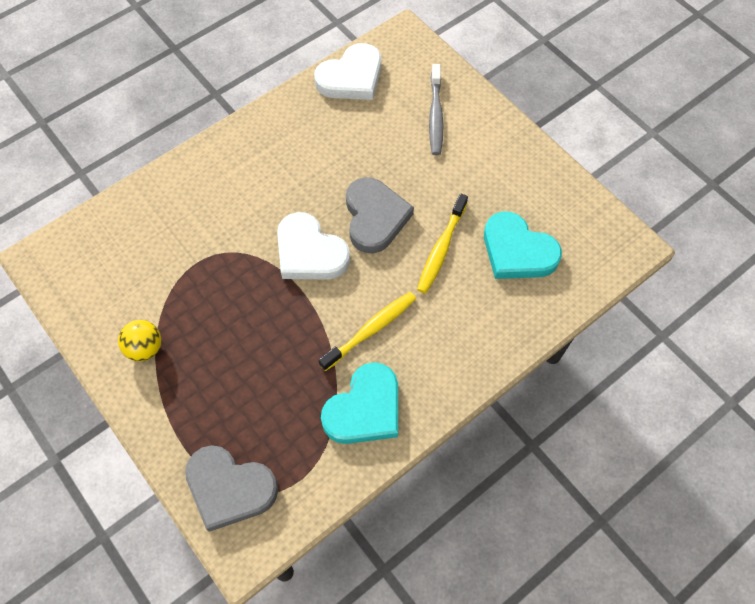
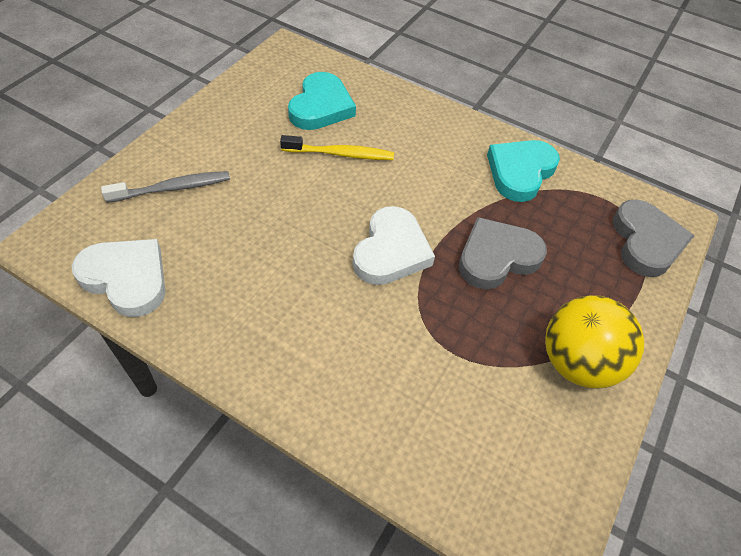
camera: 115 degrees left, 10 degrees down
yellow ball [118,320,161,361] -> yellow ball [545,295,644,389], size x1.84
yellow toothbrush [319,292,416,371] -> none
turquoise heart [321,362,398,444] -> turquoise heart turned 75 degrees counterclockwise [487,140,560,202]
grey heart [346,177,414,253] -> grey heart moved to [459,217,547,290]

